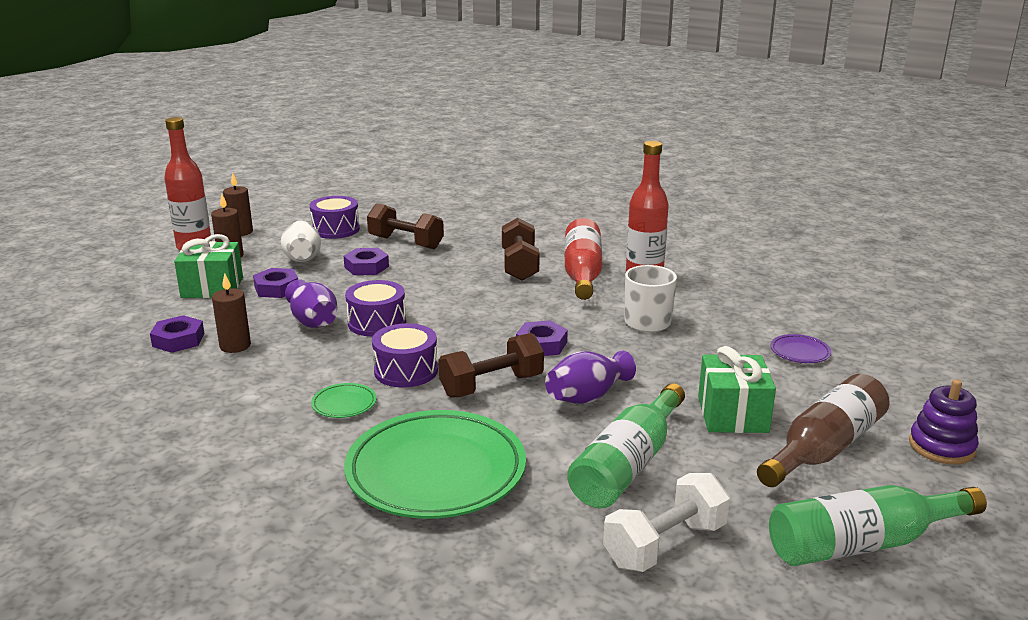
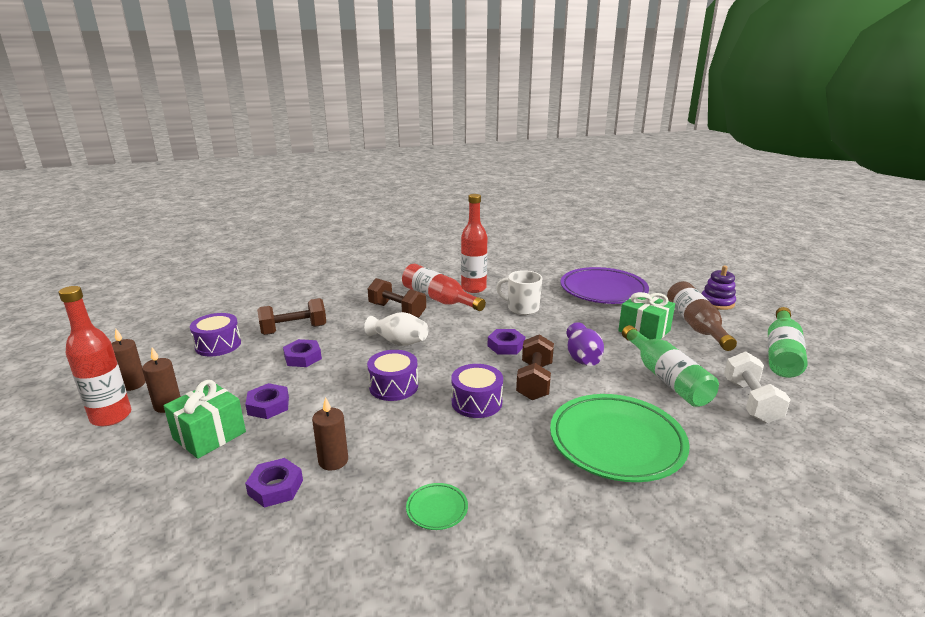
camera: 50 degrees left, 0 degrees up
white vase [281,221,321,262] -> white vase moved to [364,312,428,346]
purple vase [285,279,337,328] -> none
green plate [311,383,376,418] -> green plate moved to [406,483,468,530]
purple plate [771,334,831,363] -> purple plate [561,267,649,304], size x2.50

